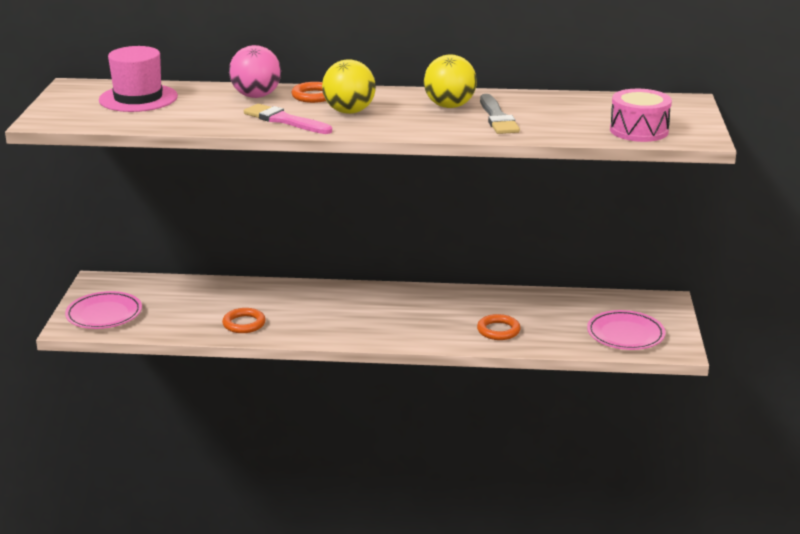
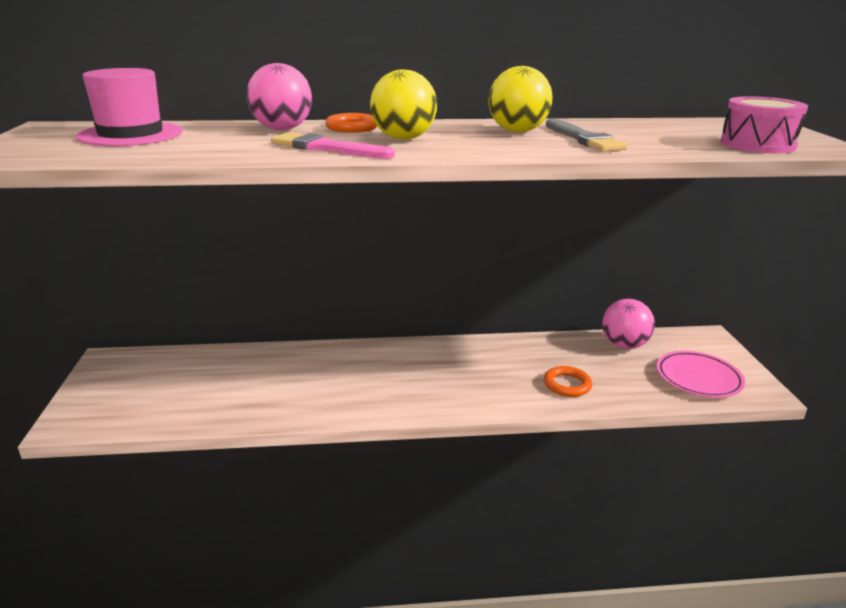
camera: 10 degrees left, 0 degrees up
pink plate [65,291,142,329] -> none
orange ring [222,308,266,333] -> none
none -> pink ball [602,299,655,349]

